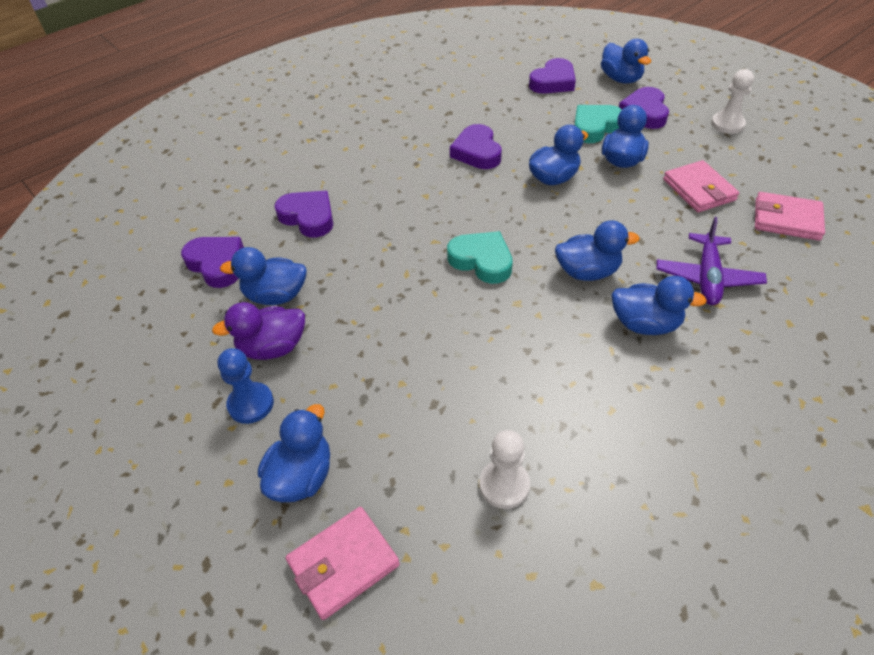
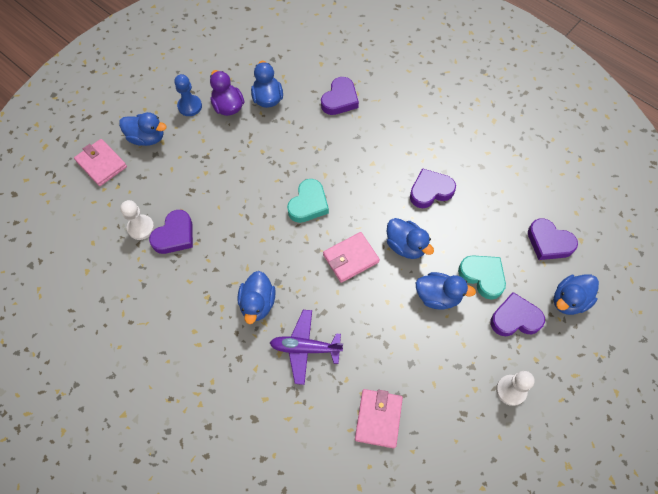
camera: 80 degrees right, 15 degrees up
purple heart [181,237,244,288] -> purple heart moved to [149,210,193,254]
blue duck [555,220,640,281] -> none
pink wallet [663,160,739,212] -> pink wallet moved to [323,232,380,283]

